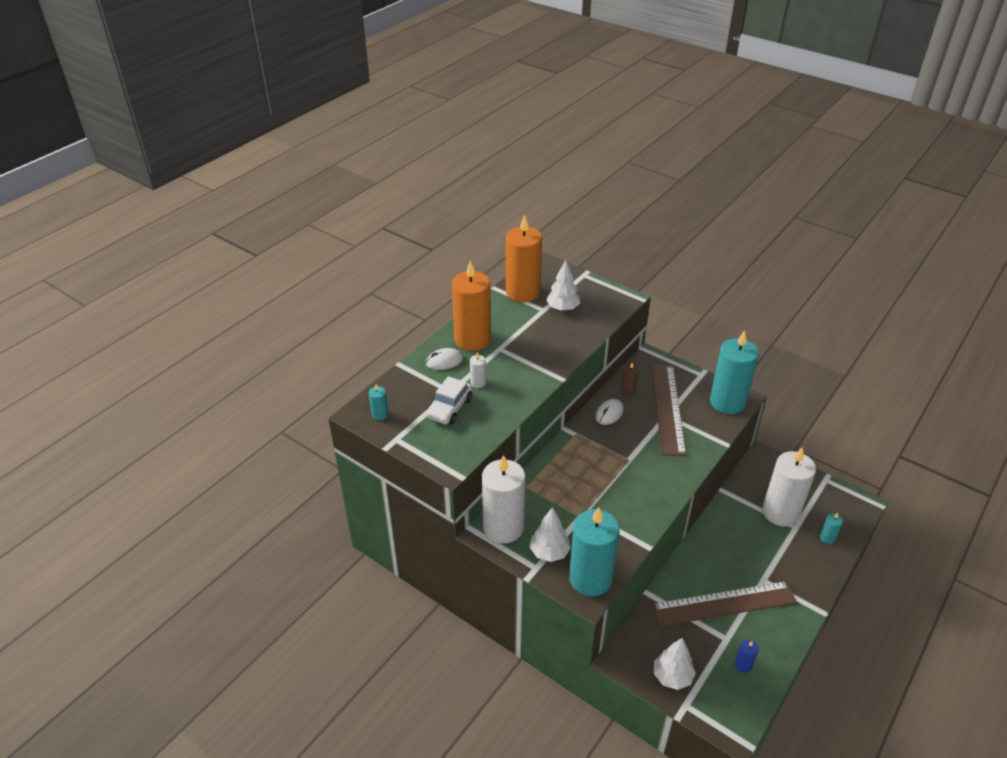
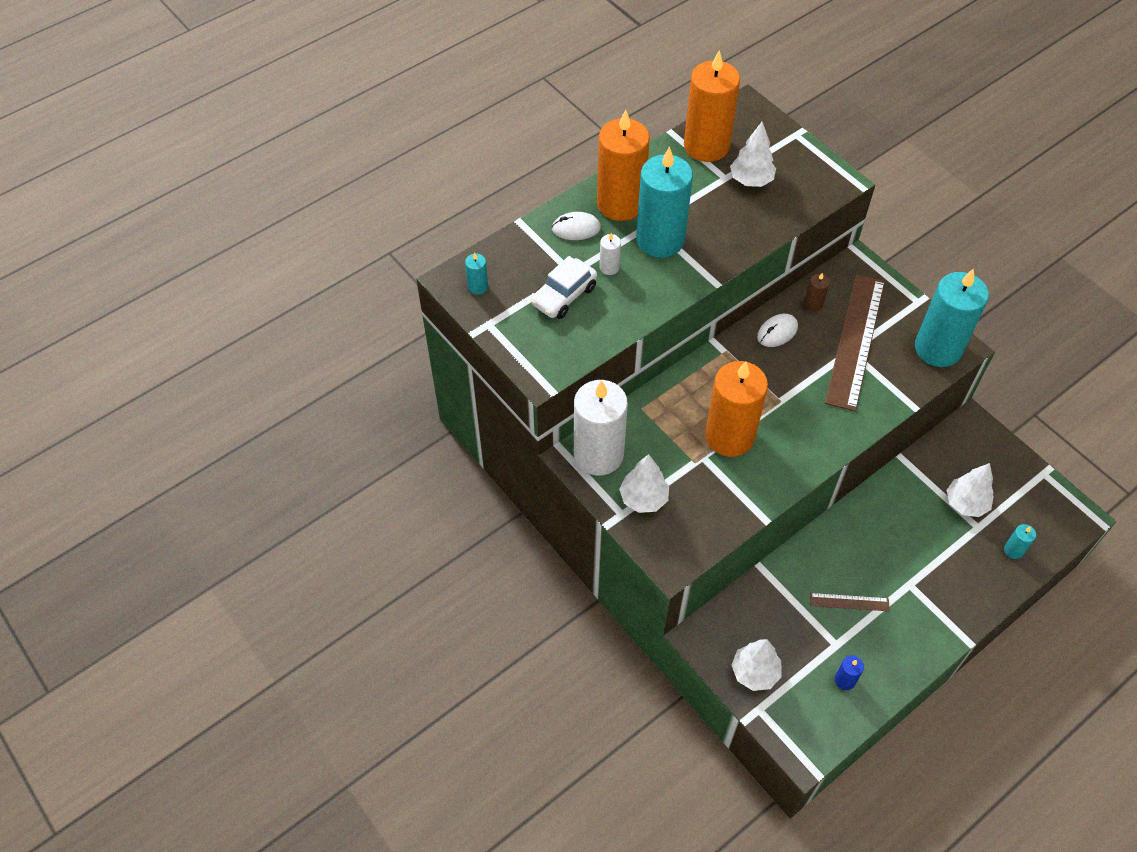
camera: 15 degrees right, 15 degrees up
turquoise candle [569,507,620,596] -> turquoise candle moved to [636,146,693,258]
brown ruler [652,581,797,627] -> brown ruler [810,593,890,611], size x0.44
white candle [762,447,816,527] -> white tree [946,463,994,517]
none -> orange candle [705,361,768,457]

